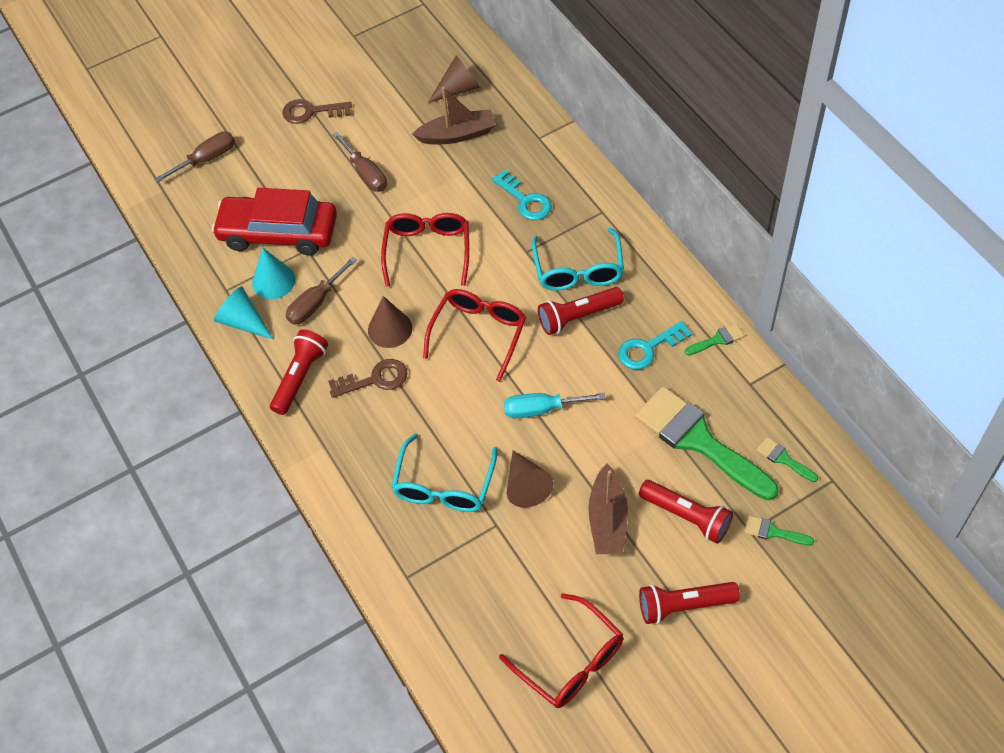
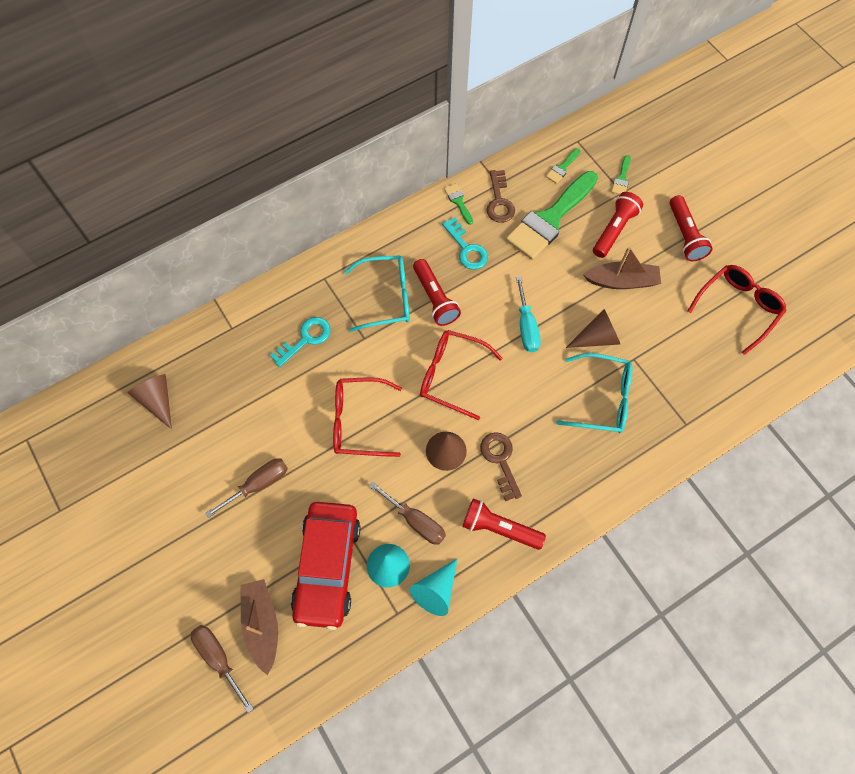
camera: 95 degrees left, 10 degrees up
brown key [282,99,352,124] -> brown key moved to [487,170,515,223]
brown boat [412,87,496,144] -> brown boat moved to [241,579,278,675]

